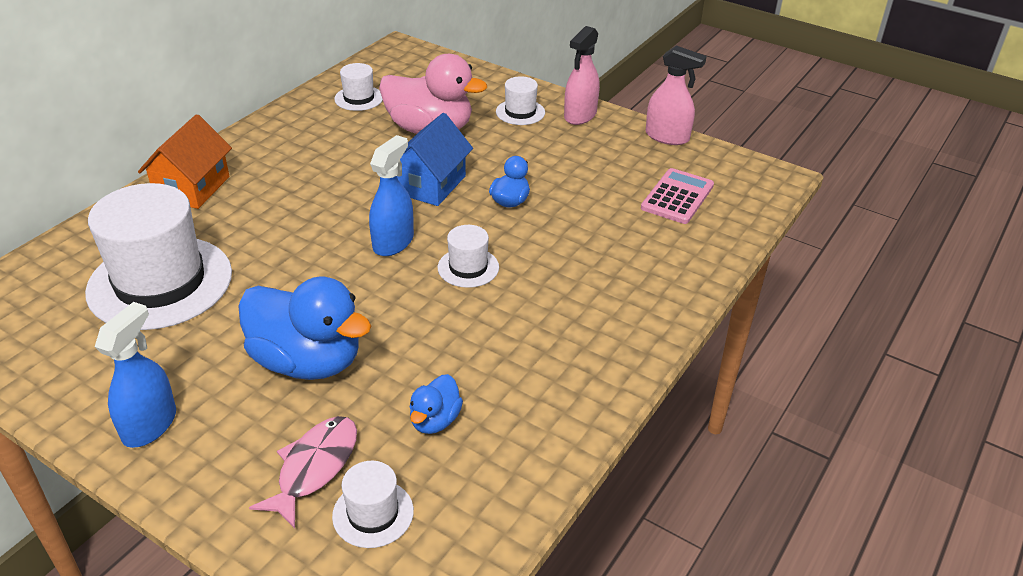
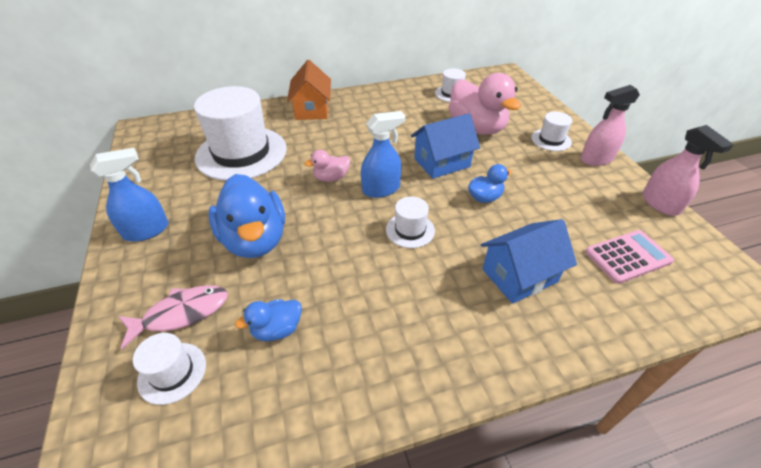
camera: 40 degrees right, 5 degrees up
orange house [138,114,232,209] -> orange house turned 60 degrees counterclockwise [287,60,331,120]
none -> pink duck [305,150,350,182]
none -> blue house [481,219,577,304]

